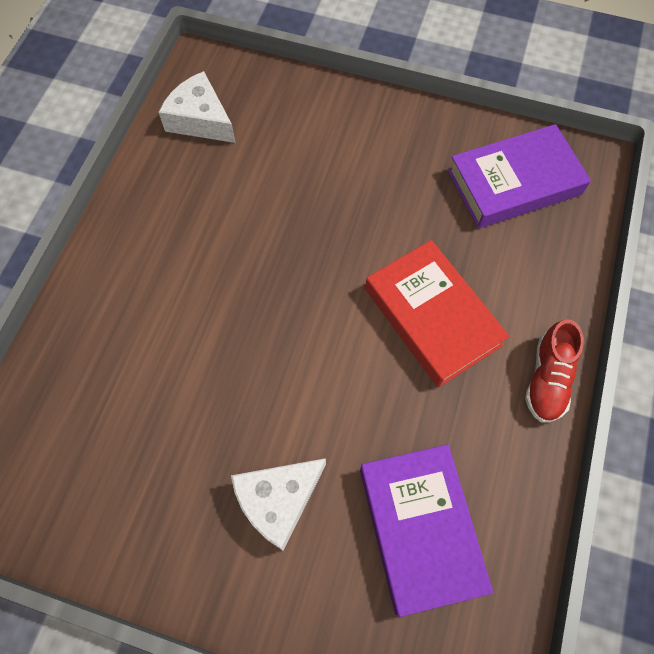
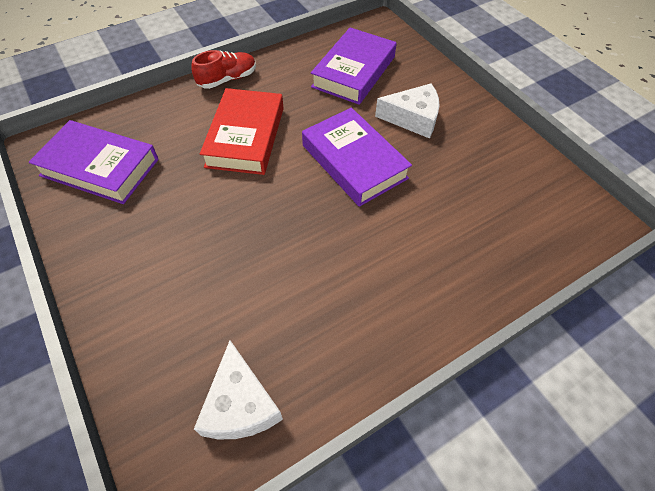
camera: 140 degrees left, 10 degrees down
none -> purple book [302,108,412,207]

